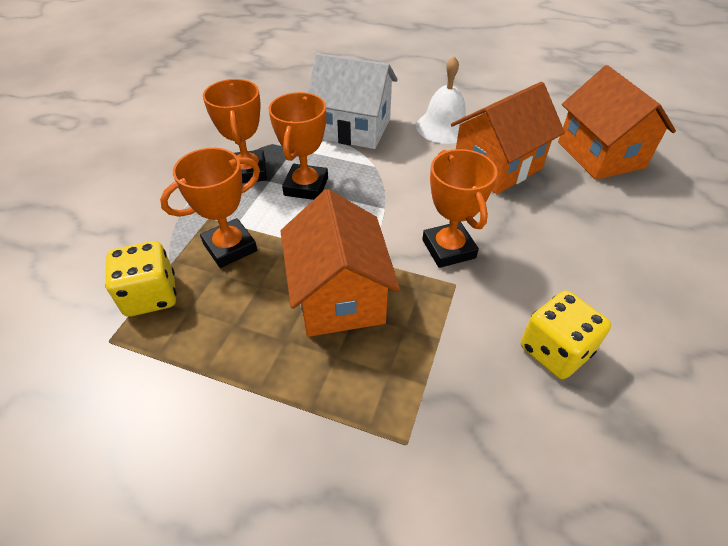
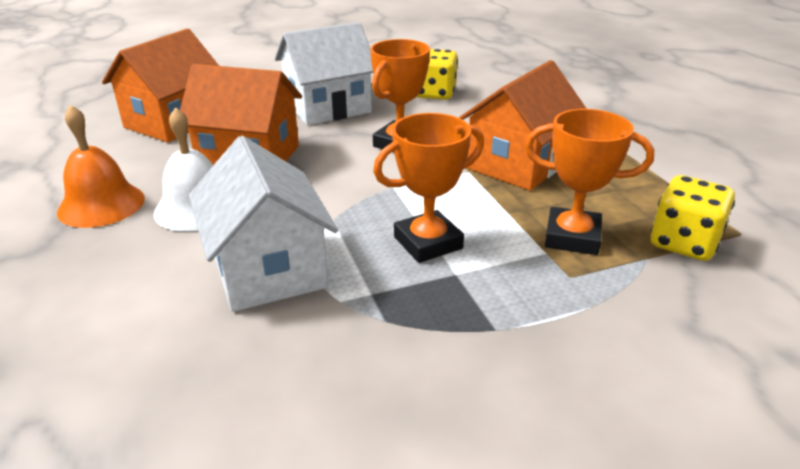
camera: 130 degrees left, 15 degrees down
orange trophy [203,79,267,183] -> none
none -> orange bell [57,104,145,228]
none -> white house [275,22,373,126]

